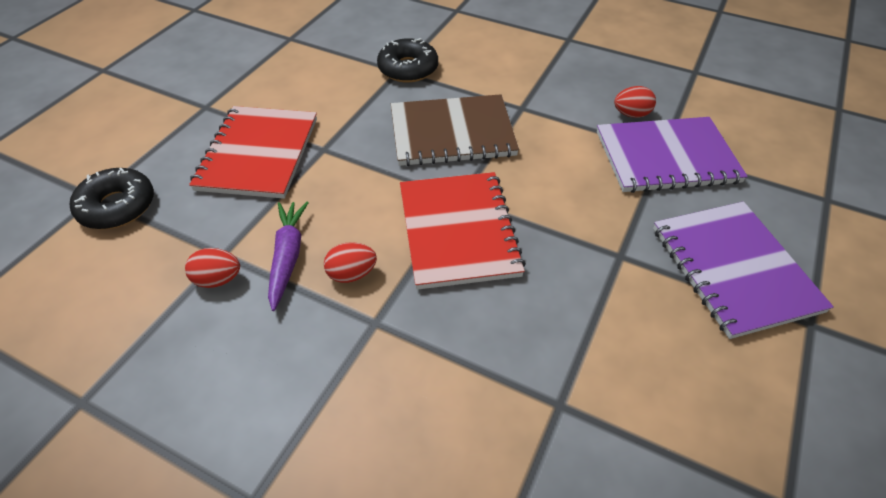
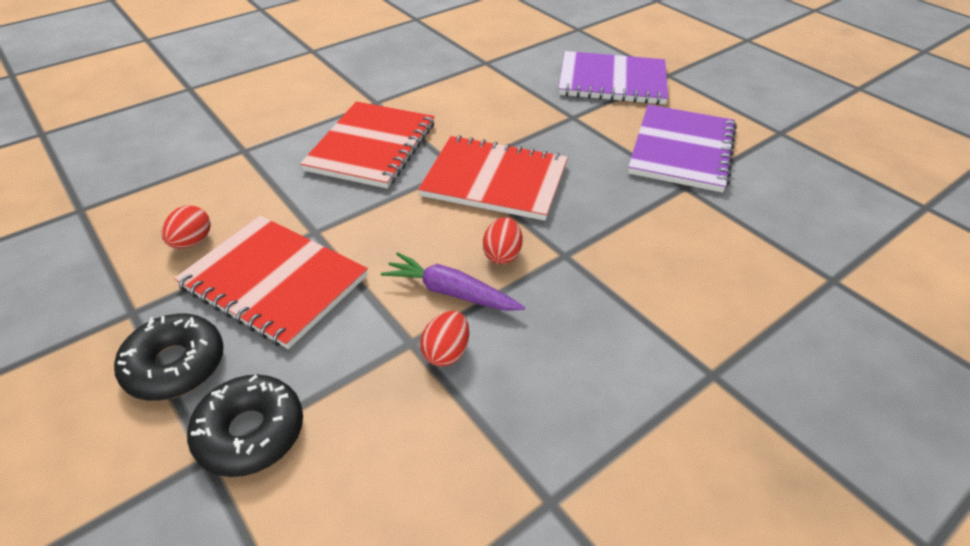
camera: 65 degrees left, 5 degrees down
black donut [377,38,438,83] -> black donut moved to [114,314,224,401]
brown notebook [391,94,519,166] -> red notebook [300,101,435,189]
purple notebook [597,117,748,193] -> purple notebook moved to [628,104,737,193]
red egg [614,86,656,118] -> red egg moved to [162,205,211,249]

